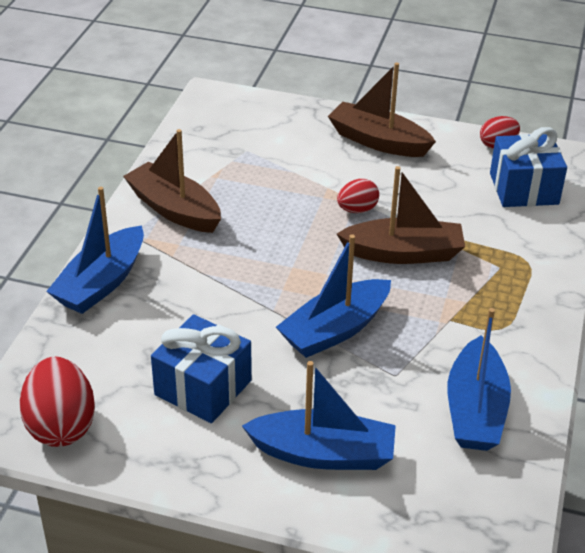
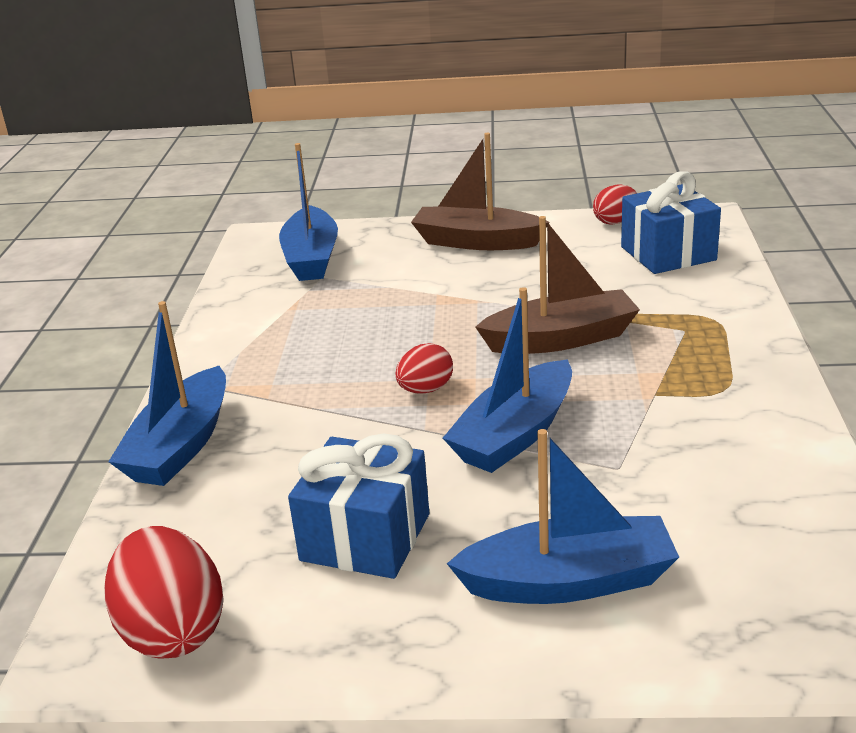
camera: 10 degrees left, 10 degrees down
brown boat [123,129,221,233] -> none
red egg [337,179,379,213] -> red egg moved to [395,343,453,394]
blue boat [448,308,511,451] -> blue boat moved to [279,143,338,281]

